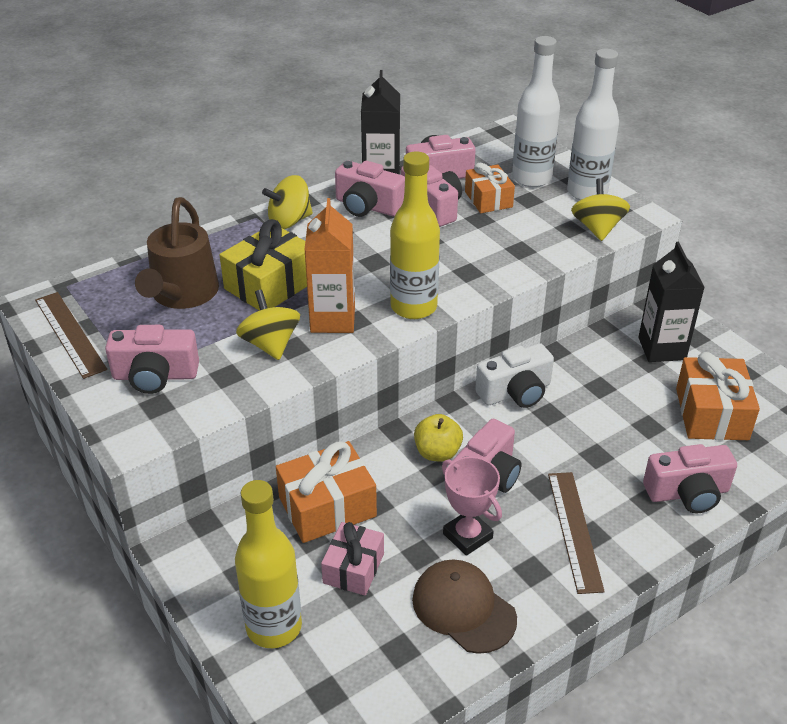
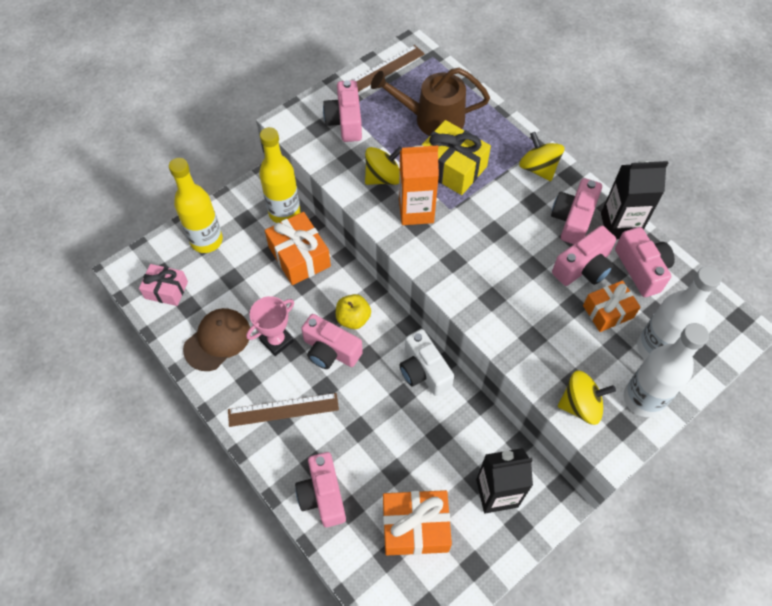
camera: 85 degrees right, 20 degrees up
pink gift [321,522,384,596] -> pink gift moved to [139,264,188,306]
yellow bottle [390,151,440,319] -> yellow bottle moved to [259,127,301,223]

